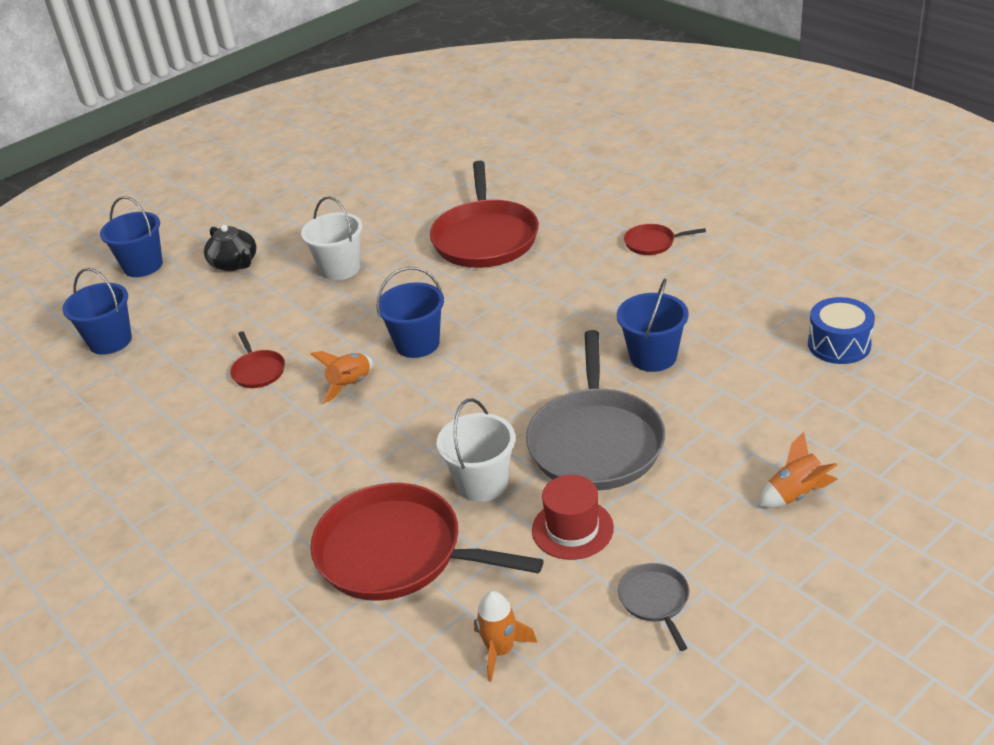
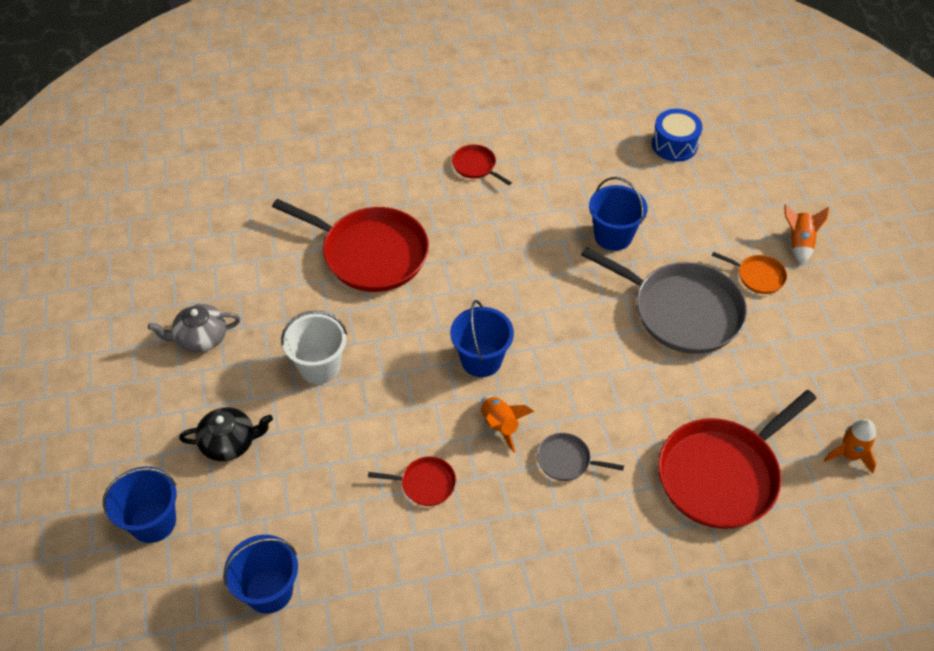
camera: 65 degrees left, 15 degrees up
white bucket [437,399,515,502] -> none
red hat [532,475,614,560] -> none
grey pan [618,563,690,651] -> grey pan moved to [537,433,624,481]
red pan [624,224,706,255] -> red pan turned 105 degrees clockwise [452,145,512,185]
none -> grey teapot [148,304,240,353]
none -> orange pan [712,252,787,294]

